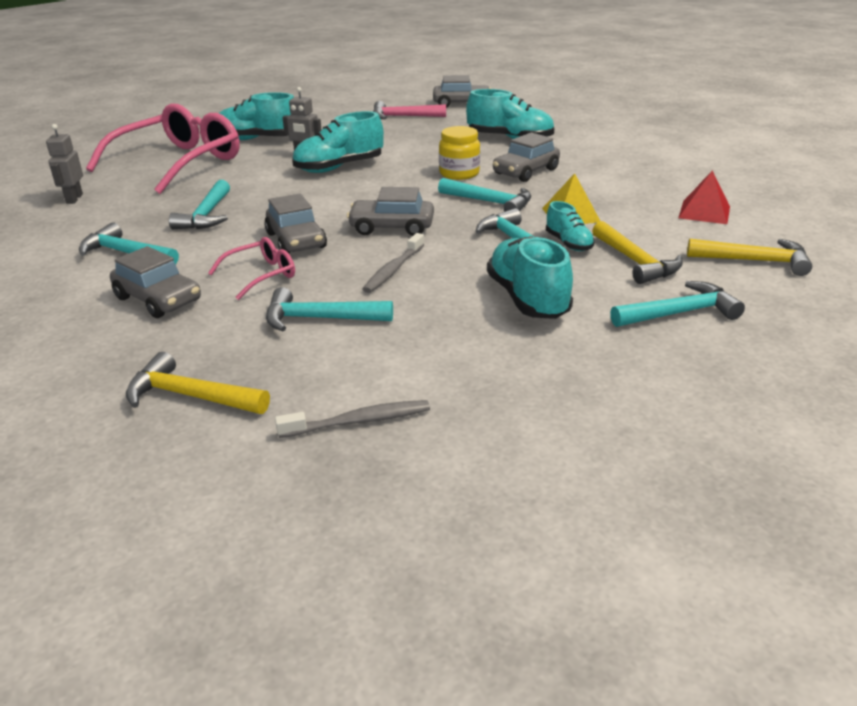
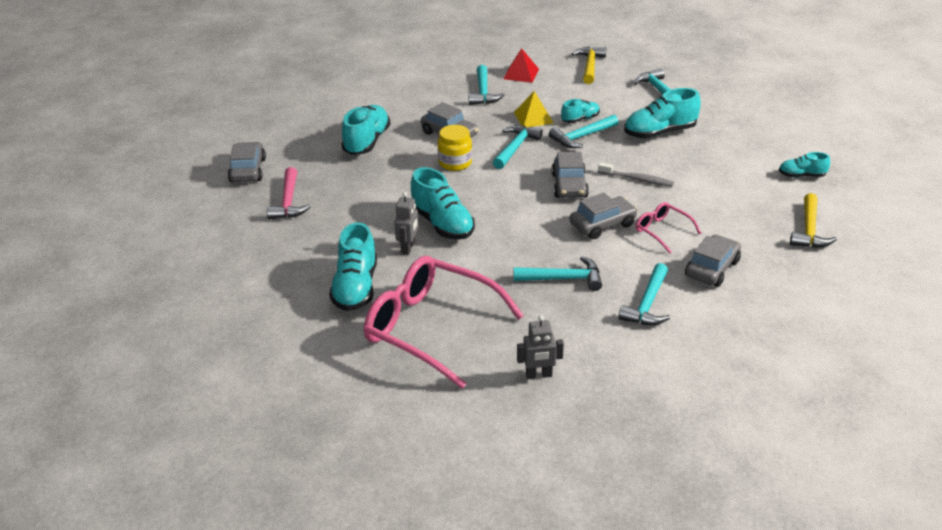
camera: 95 degrees left, 5 degrees up
turquoise hammer [266,287,393,332] -> turquoise hammer moved to [469,65,505,105]
grey toothbrush [275,400,430,438] -> turquoise shoe [779,152,830,177]
yellow hammer [592,221,683,284] -> none

